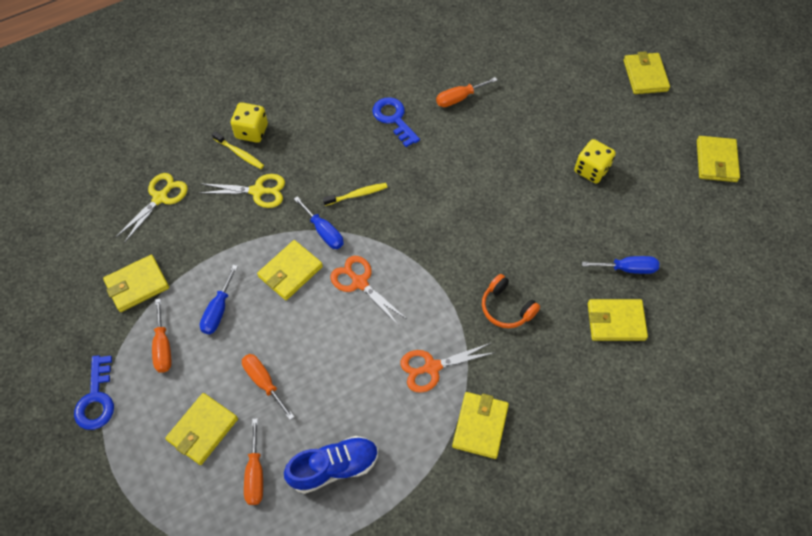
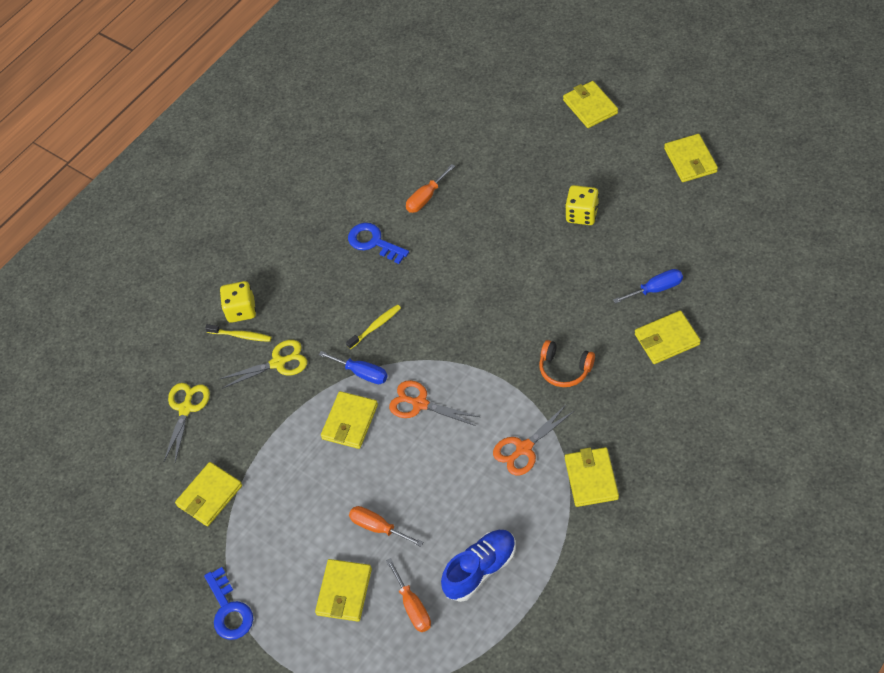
camera: 15 degrees left, 5 degrees down
orange screwdriver [152,299,172,373] -> none
blue screwdriver [200,265,238,334] -> none

